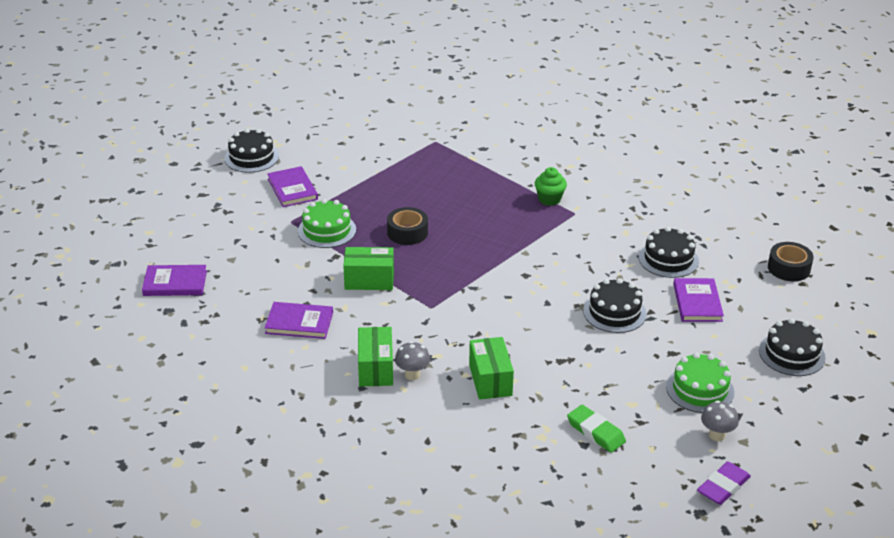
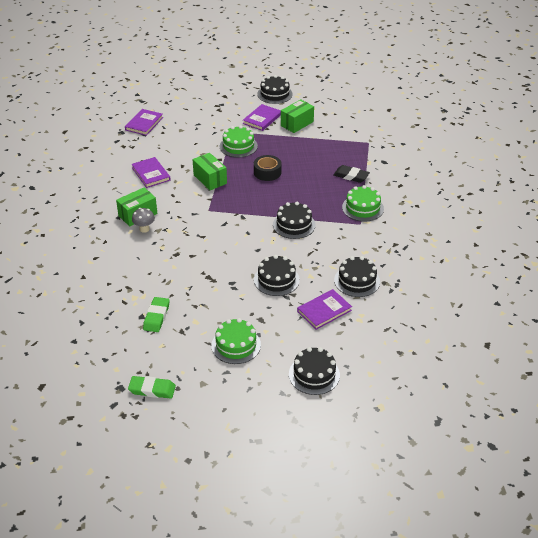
camera: 55 degrees right, 5 degrees up
purple book [142,265,207,296] -> purple book turned 60 degrees clockwise [125,109,163,136]
green box [469,337,514,400] -> green box moved to [281,99,314,133]
green cupcake [535,167,567,206] -> green cake [342,185,384,222]
purple eraser [697,461,751,505] -> green eraser [128,376,176,399]
grey mushroom [701,401,739,441] -> none
black tape [768,242,814,281] -> none
none -> black cake [273,202,316,239]
none -> black eraser [333,165,370,183]

